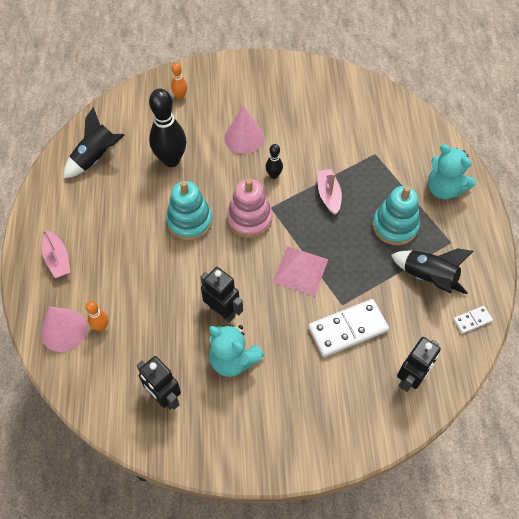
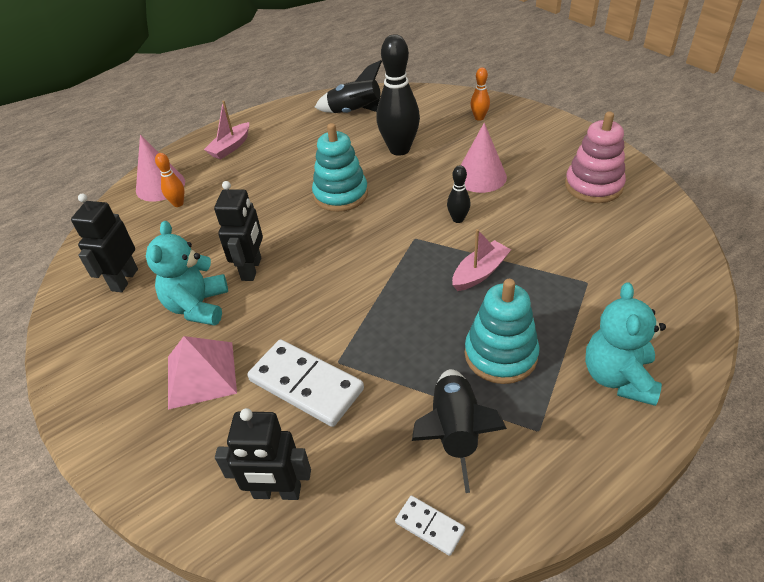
camera: 60 degrees right, 15 degrees down
pink stacking toy [227,179,273,238] -> pink stacking toy moved to [565,112,626,203]
pink pyramid [273,246,328,296] -> pink pyramid moved to [168,336,237,410]

